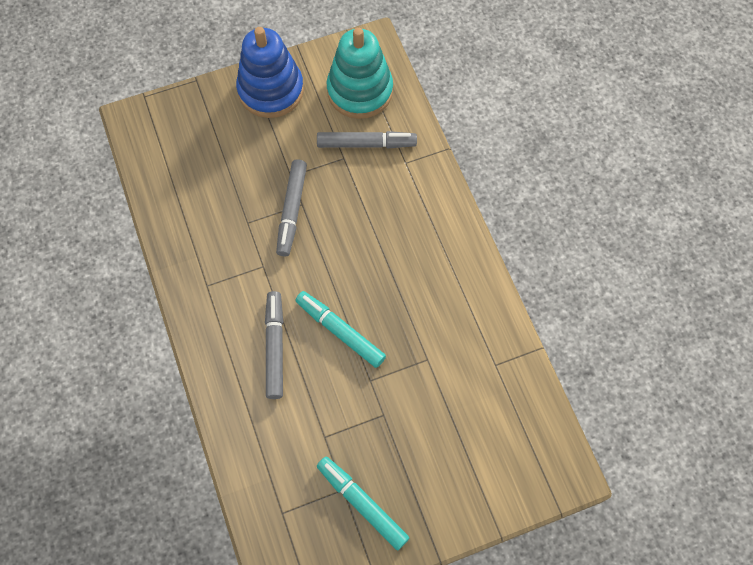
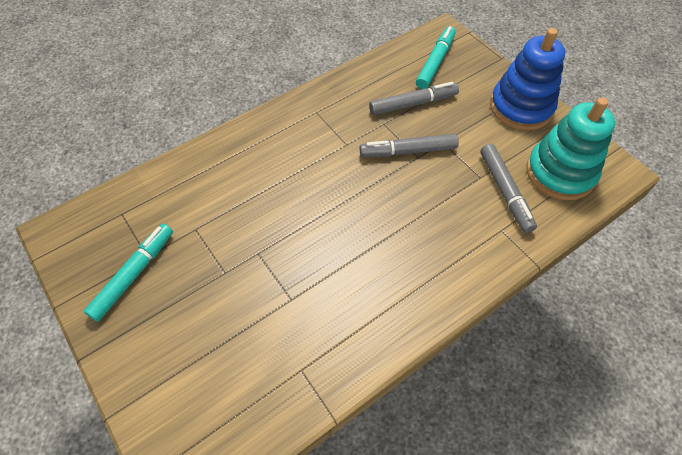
camera: 75 degrees right, 10 degrees down
grey marker [265,291,283,399] -> grey marker moved to [369,82,459,115]
turquoise marker [295,291,386,368] -> turquoise marker moved to [416,26,456,89]

